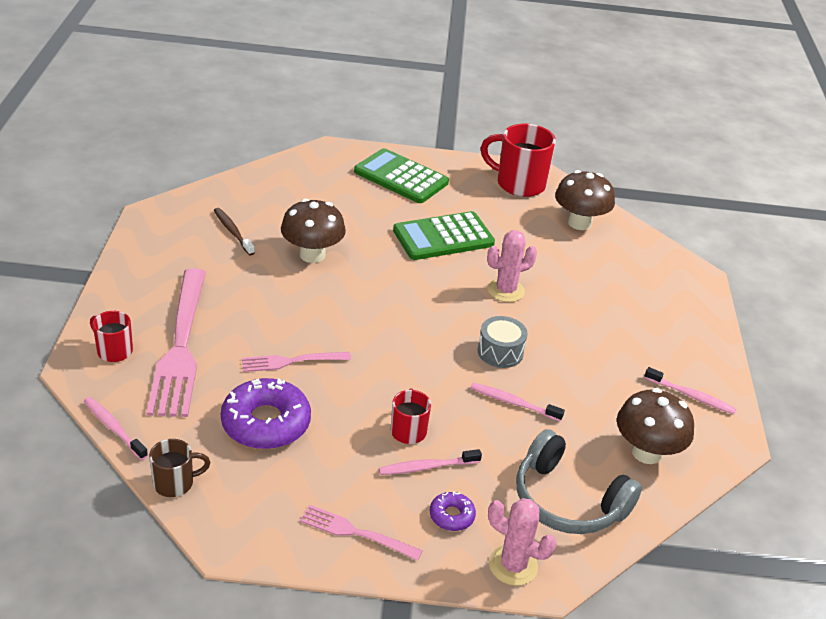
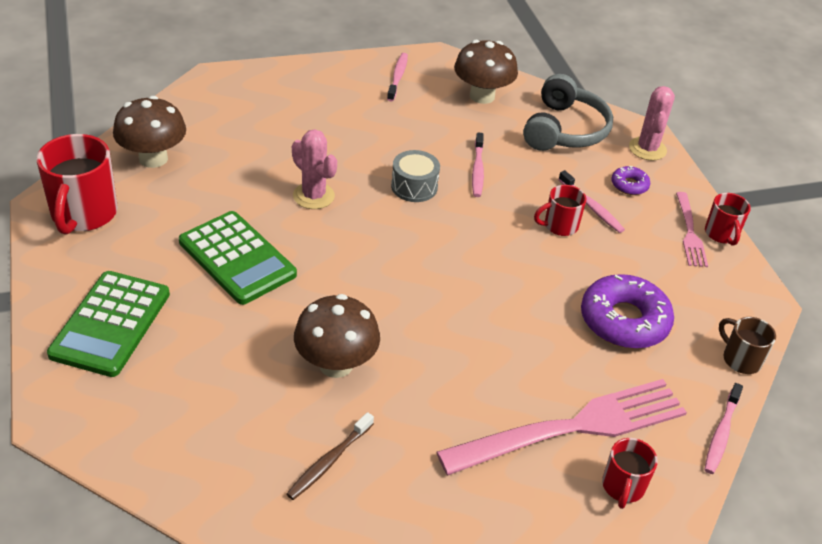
camera: 110 degrees left, 5 degrees up
pink fork [242,352,351,372] -> none
none -> red mug [705,193,751,246]

